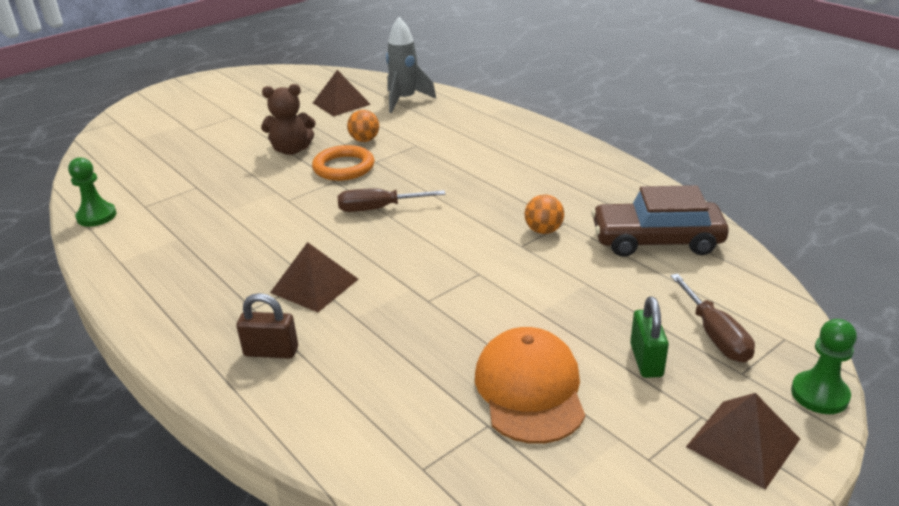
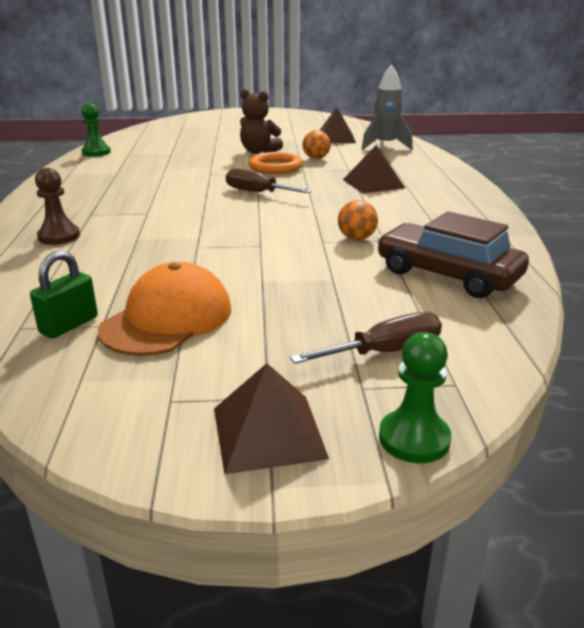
camera: 35 degrees right, 5 degrees down
brown padlock [236,293,298,359] -> brown pawn [35,168,80,245]
brown pyramid [270,242,358,312] -> brown pyramid moved to [343,145,405,193]
green padlock [630,296,669,378] -> green padlock moved to [30,250,98,338]
brown screwdriver [670,274,755,363] -> brown screwdriver turned 135 degrees counterclockwise [290,312,442,364]

